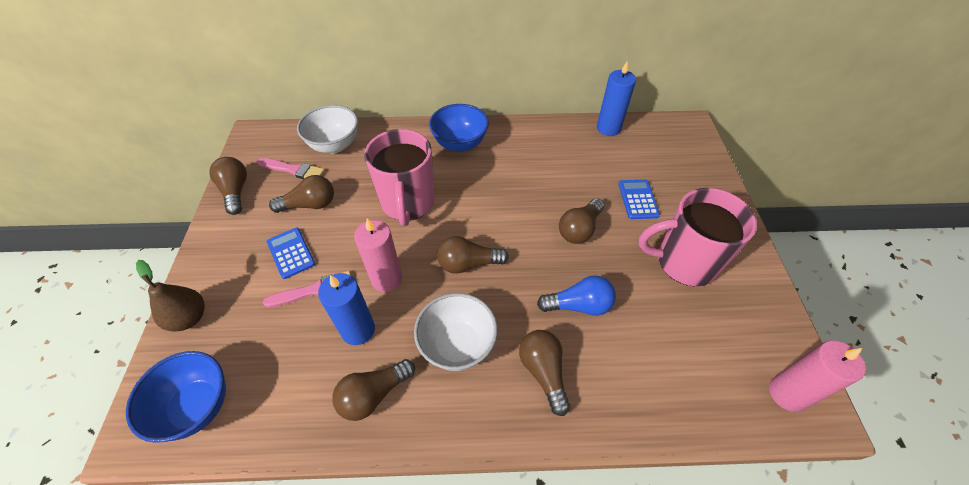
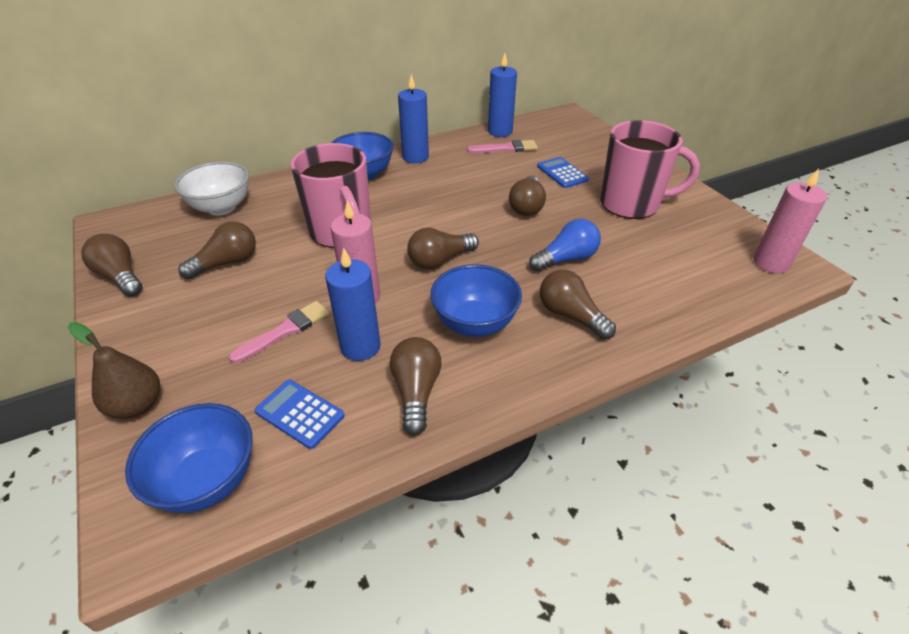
camera: 25 degrees left, 10 degrees down
pink brush [257,158,325,179] -> pink brush moved to [467,140,538,153]
blue calculator [267,228,315,279] -> blue calculator moved to [255,380,345,449]
brown light bulb [332,359,415,421] -> brown light bulb turned 150 degrees clockwise [390,337,442,435]
white bowl [414,293,498,371] -> blue bowl [430,264,522,337]
pink mug [639,188,757,286] -> pink mug turned 150 degrees counterclockwise [600,120,700,219]
none -> blue candle [398,74,429,163]

